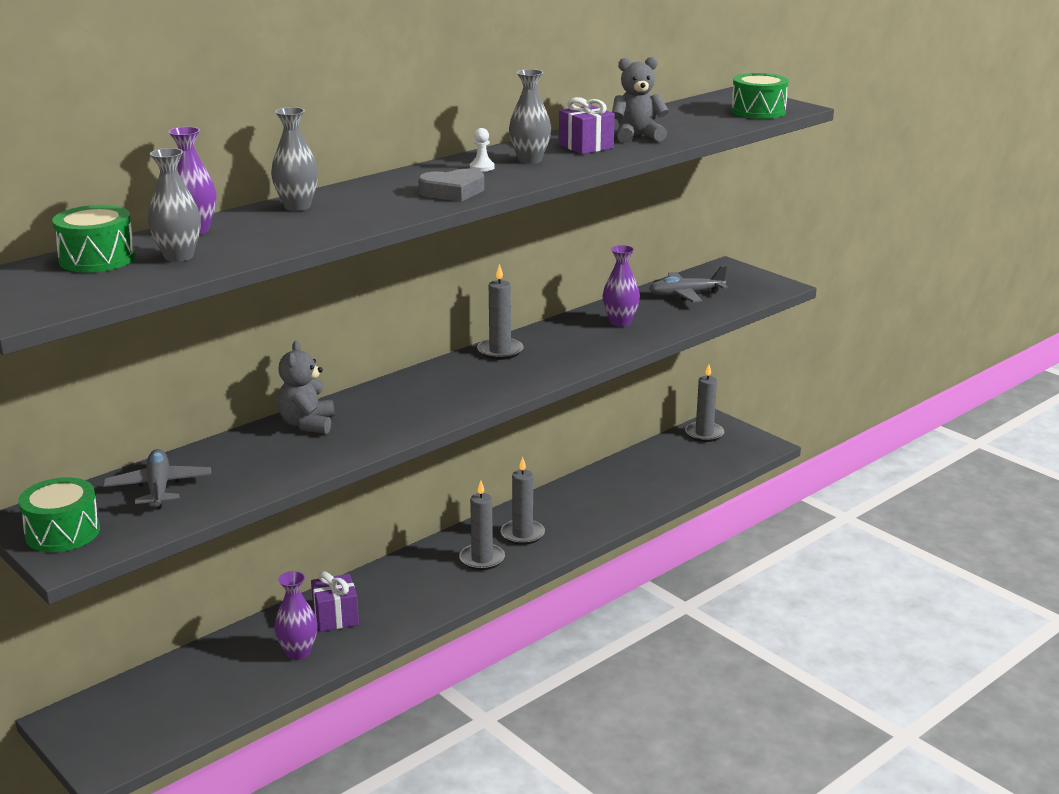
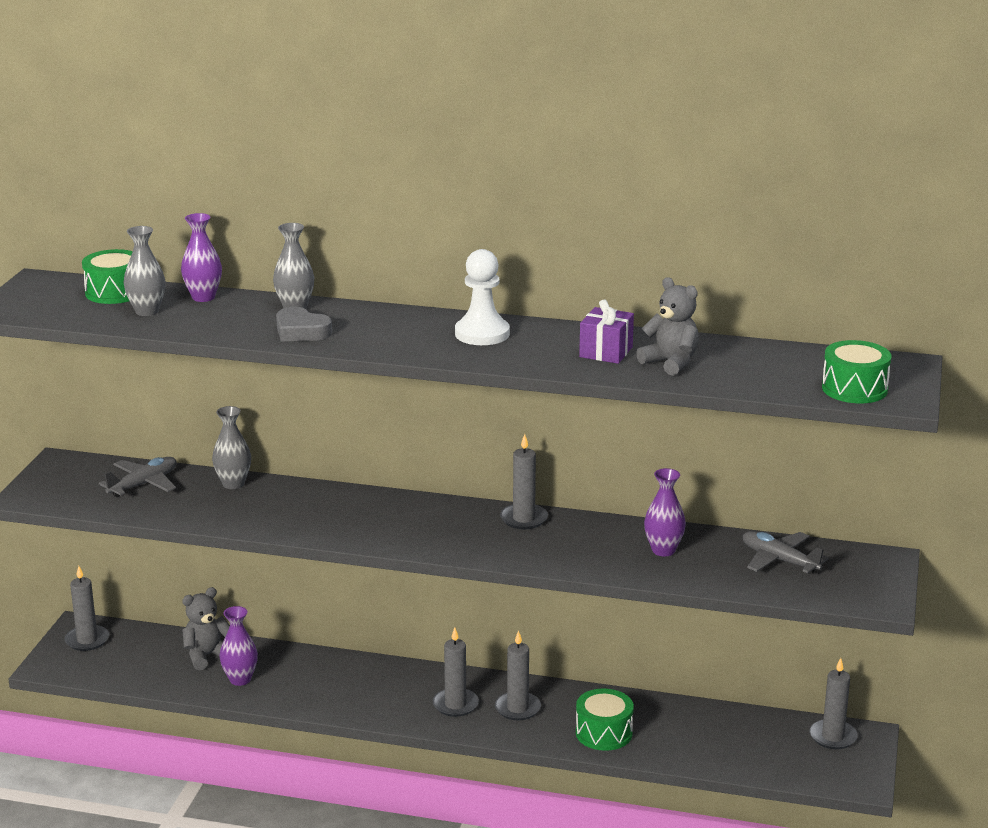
camera: 55 degrees right, 0 degrees up
green drum [18,477,100,552] -> green drum moved to [576,688,634,751]
grey teddy bear [278,341,335,434] -> grey teddy bear moved to [182,587,230,670]
purple gift [311,571,359,632] -> none
grey heart [418,169,484,202] -> grey heart moved to [276,307,332,341]
white pawn [470,128,495,172] -> white pawn [455,249,510,345], size x2.24
grey vase [509,69,551,164] -> grey vase moved to [212,406,251,489]
none -> grey candle [65,566,109,651]

